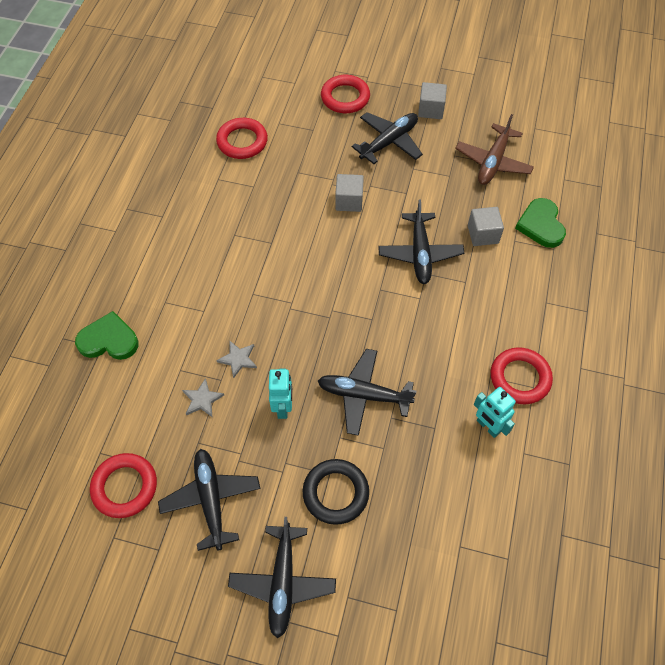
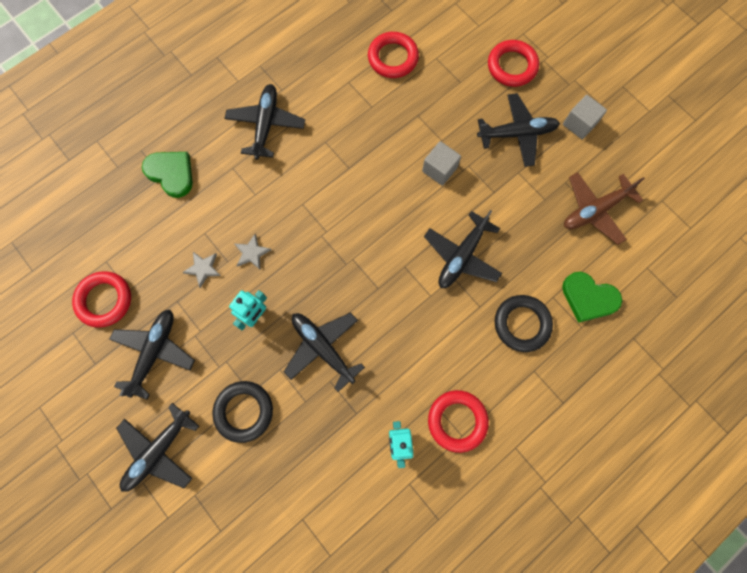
camera: 35 degrees right, 15 degrees up
grey cube [468,207,504,246] -> none
green heart [515,198,566,248] -> green heart turned 90 degrees counterclockwise [562,272,622,323]
none -> black plane [224,84,305,160]
none -> black ring [495,295,553,352]

